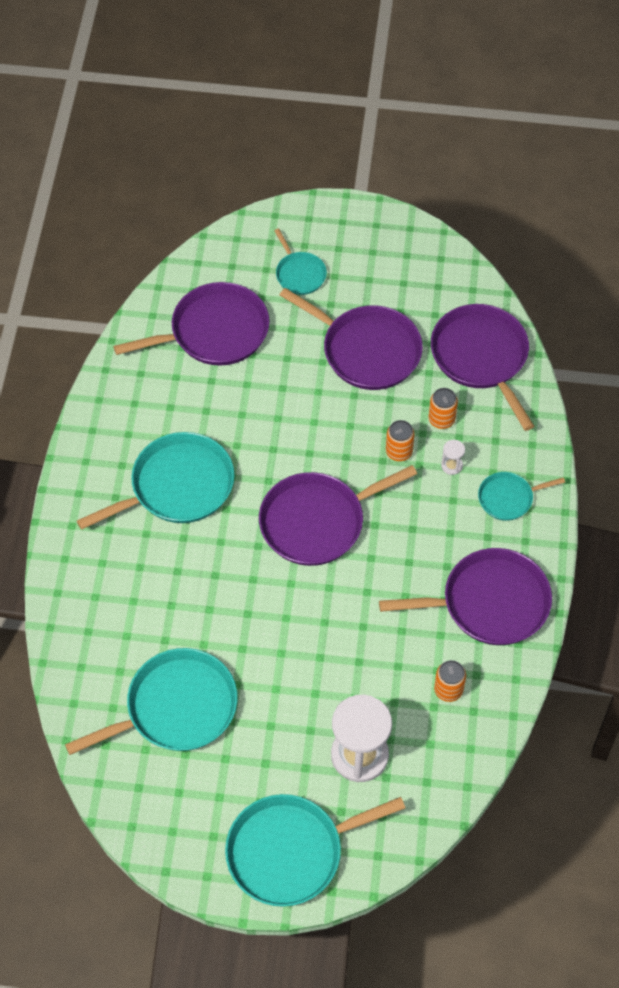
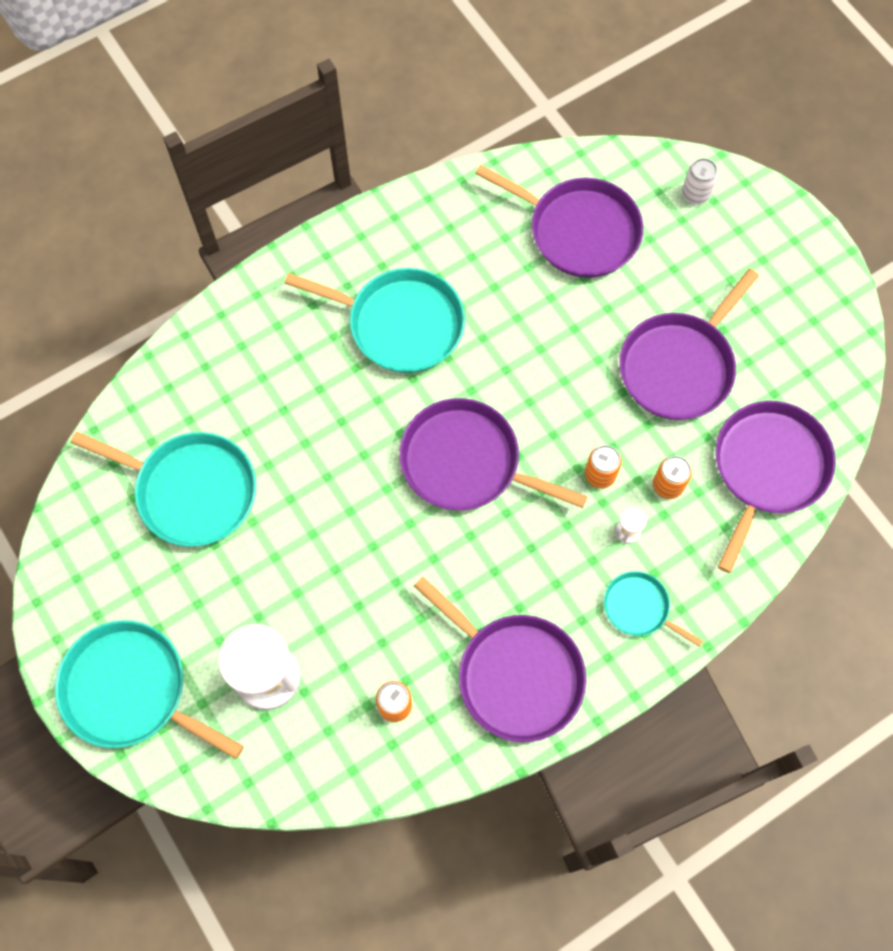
camera: 50 degrees right, 10 degrees up
turquoise pan [274,228,327,295] -> none
purple pan [280,288,423,390] -> purple pan turned 45 degrees clockwise [619,269,759,420]
none -> white can [682,158,718,205]

